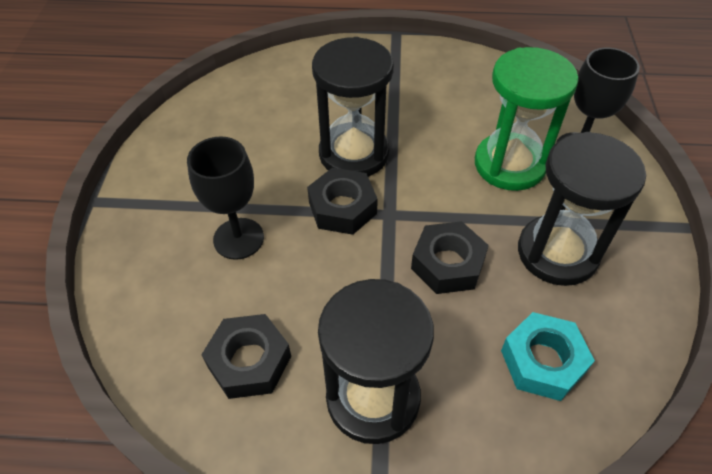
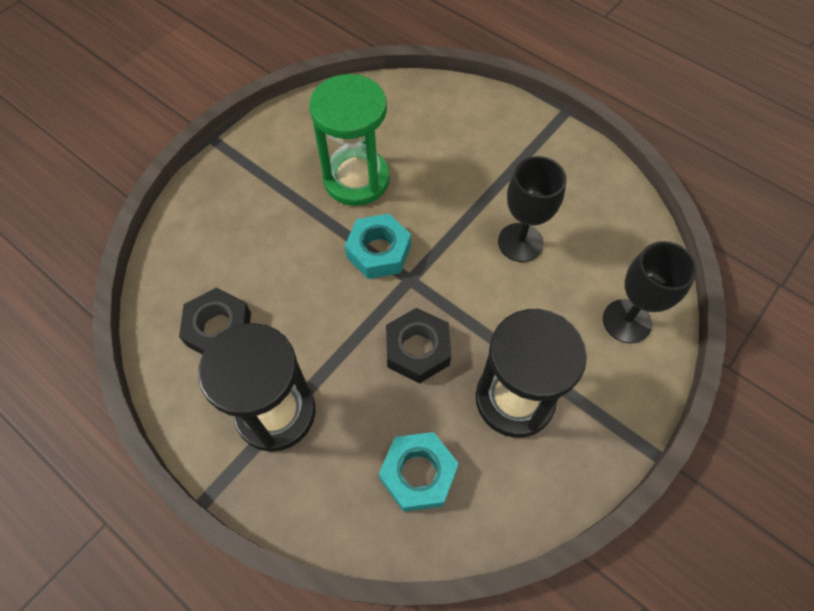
camera: 35 degrees right, 10 degrees up
black goblet [187,136,264,260] -> black goblet moved to [498,156,567,262]
black nut [307,168,378,235] -> turquoise nut [345,214,411,279]
black hourglass [312,37,394,177] -> none
green hourglass [475,47,579,191] -> green hourglass moved to [309,74,390,206]

